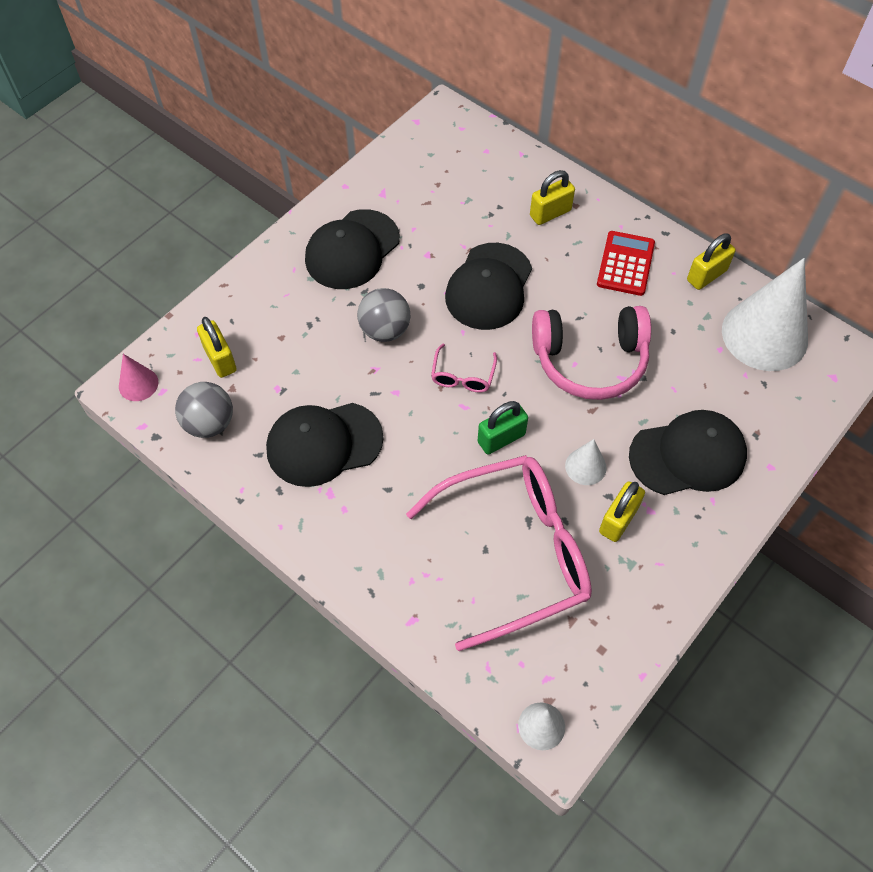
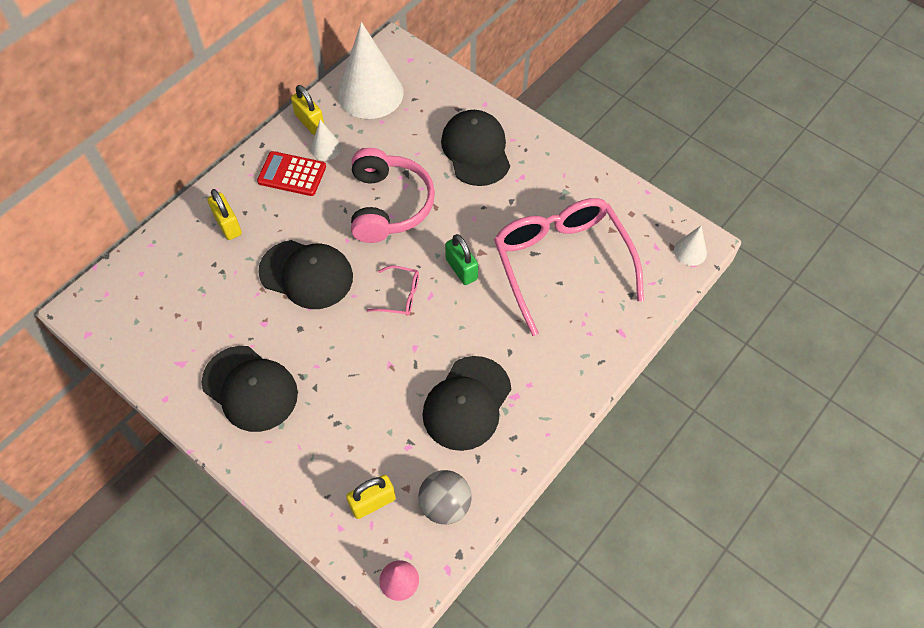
camera: 90 degrees left, 0 degrees up
black cap [266,403,384,487] -> black cap turned 45 degrees clockwise [423,356,511,451]
grey ball [357,288,410,342] -> none
white cone [565,439,606,485] -> white cone moved to [311,120,342,161]
yellow padlock [599,481,645,542] -> none

